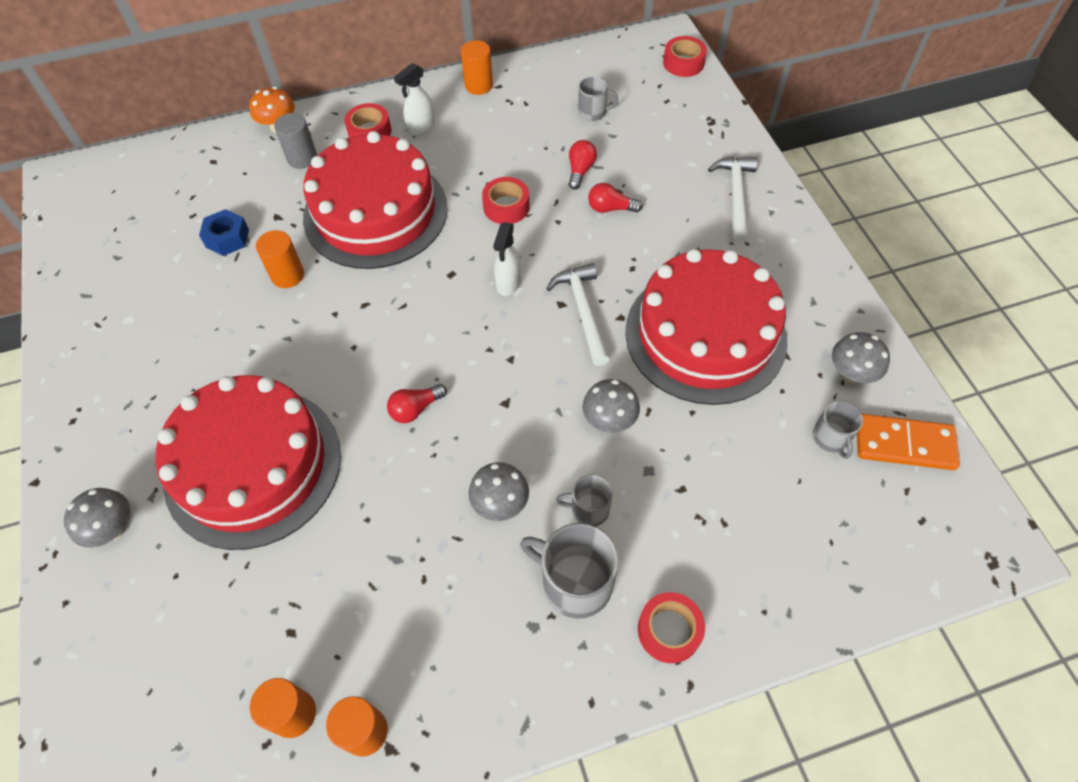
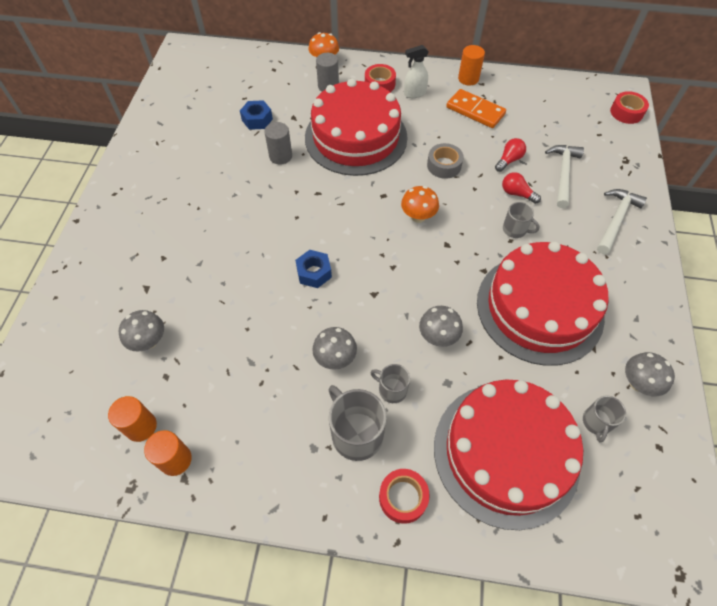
camera: 25 degrees right, 0 degrees up
grey mushroom [64,488,130,548] -> grey mushroom moved to [119,310,164,352]
red cake [156,375,341,550] -> red cake moved to [434,380,583,530]
orange cylinder [256,230,304,288] -> grey cylinder [264,122,292,164]
red light bulb [387,384,447,423] -> blue nut [295,250,332,288]
red tape [482,177,530,224] -> grey tape [427,143,464,179]
white spray bottle [493,222,521,296] -> orange mushroom [401,186,439,223]
white hammer [546,263,610,366] -> white hammer moved to [545,145,584,208]
grey mug [578,77,618,121] -> grey mug moved to [503,202,540,238]
orange domino [857,414,960,470] -> orange domino moved to [447,89,506,128]

